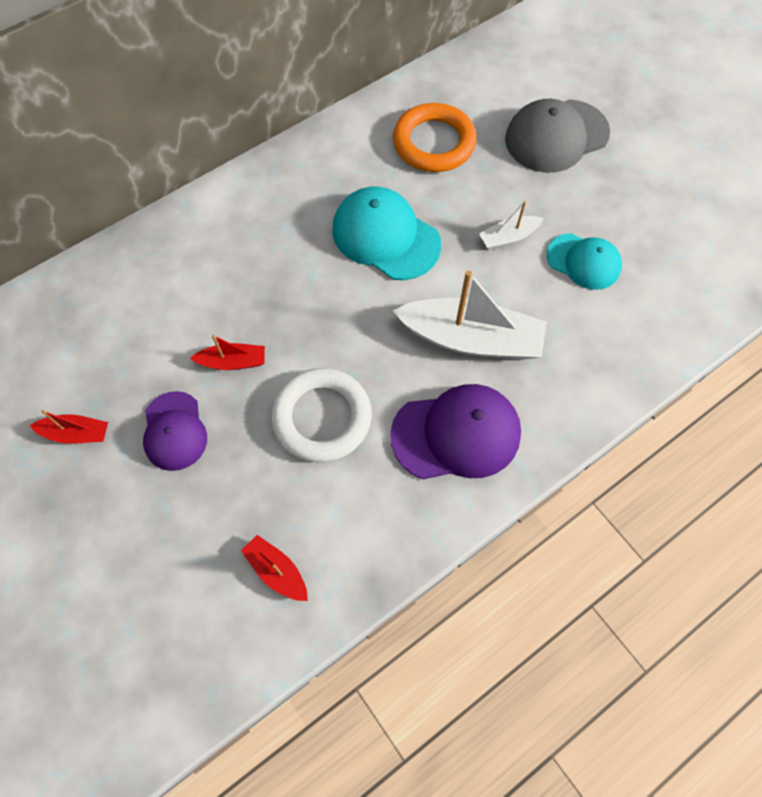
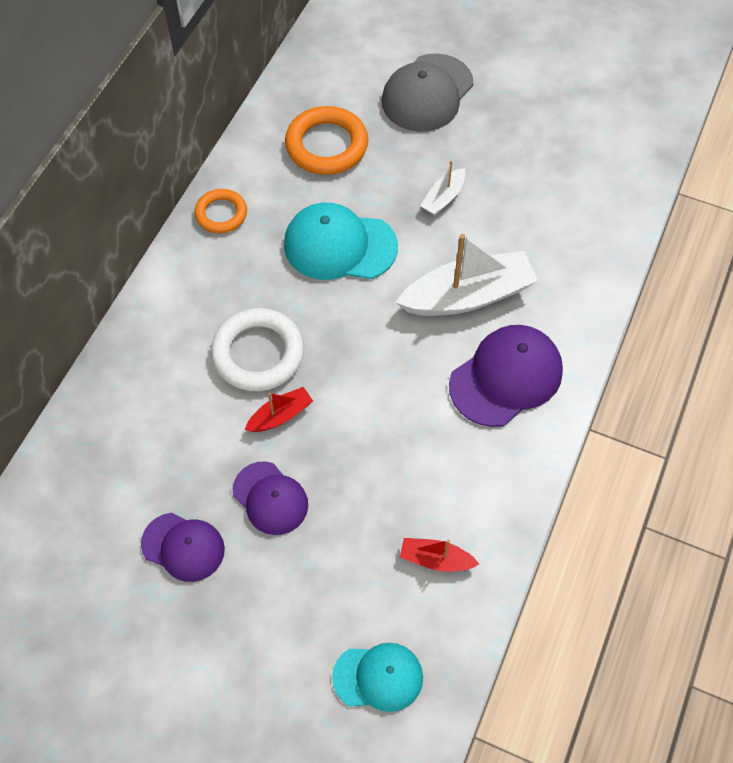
camera: 30 degrees left, 5 degrees down
red boat [29,410,108,444] -> purple cap [141,513,225,582]
white ring [271,368,372,462] -> white ring moved to [211,308,304,391]
turquoise cap [547,233,622,290] -> turquoise cap moved to [332,643,423,712]
none -> orange ring [194,189,247,233]

